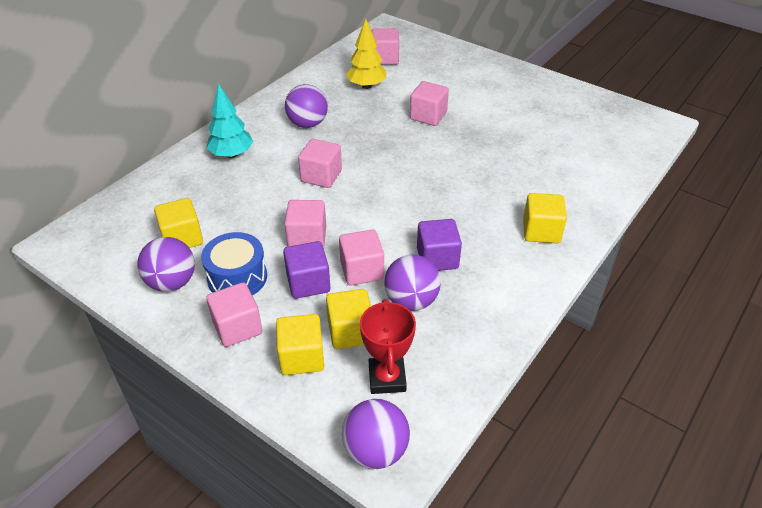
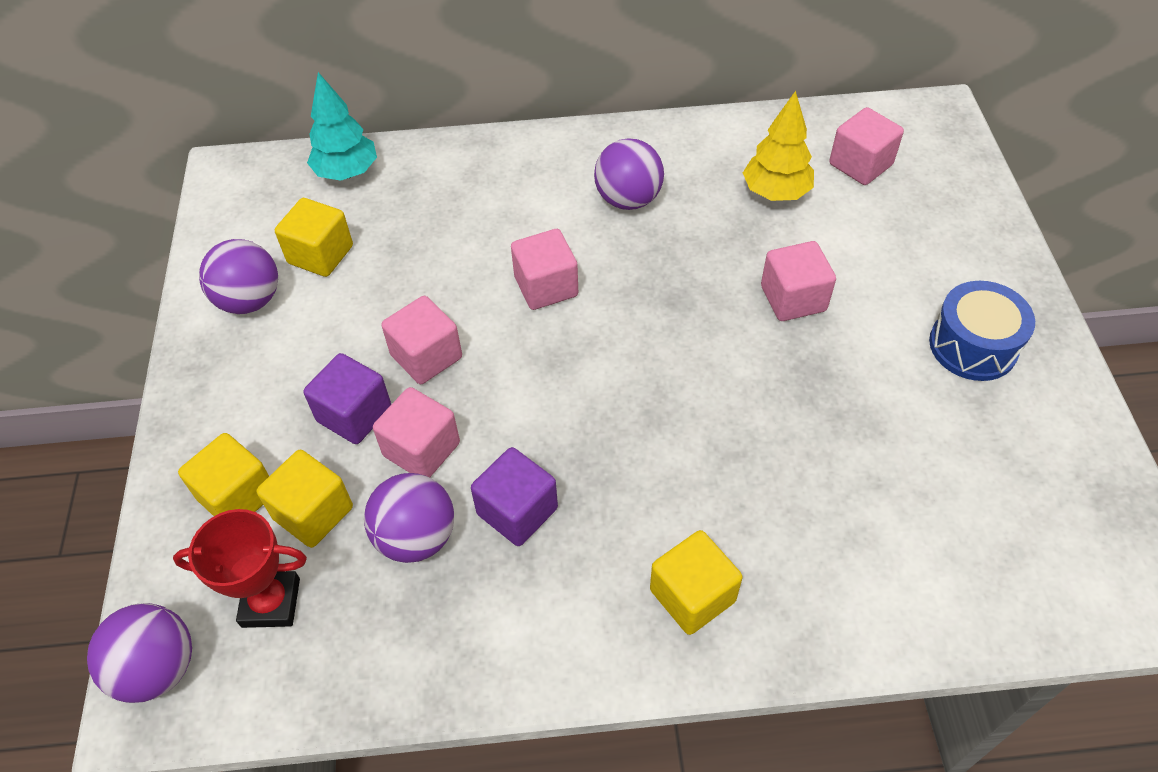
camera: 50 degrees right, 10 degrees up
blue drum [201,232,267,295] -> blue drum moved to [929,281,1035,381]
pink cube [206,282,262,347] -> none
turquoise tree [207,83,253,158] -> turquoise tree moved to [307,72,377,181]
red trophy [360,299,416,394] -> red trophy turned 45 degrees clockwise [173,509,307,628]

